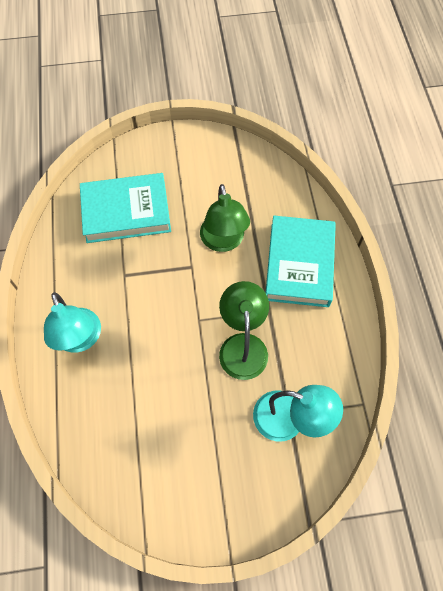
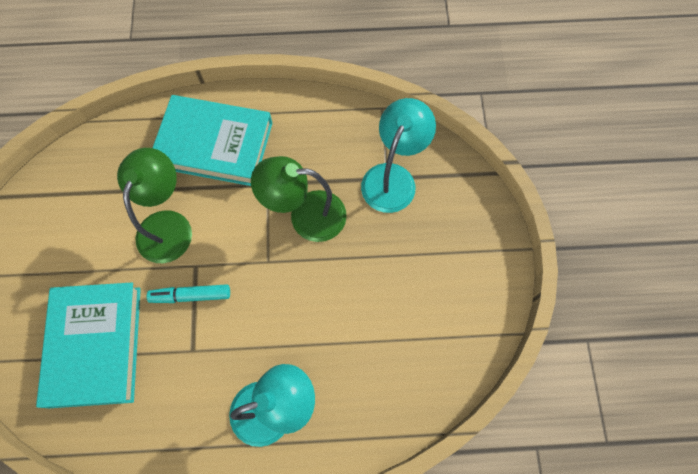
camera: 85 degrees left, 5 degrees up
green lamp [200,184,250,252] -> green lamp turned 75 degrees counterclockwise [117,148,192,263]
none -> turquoise marker [147,284,230,303]

